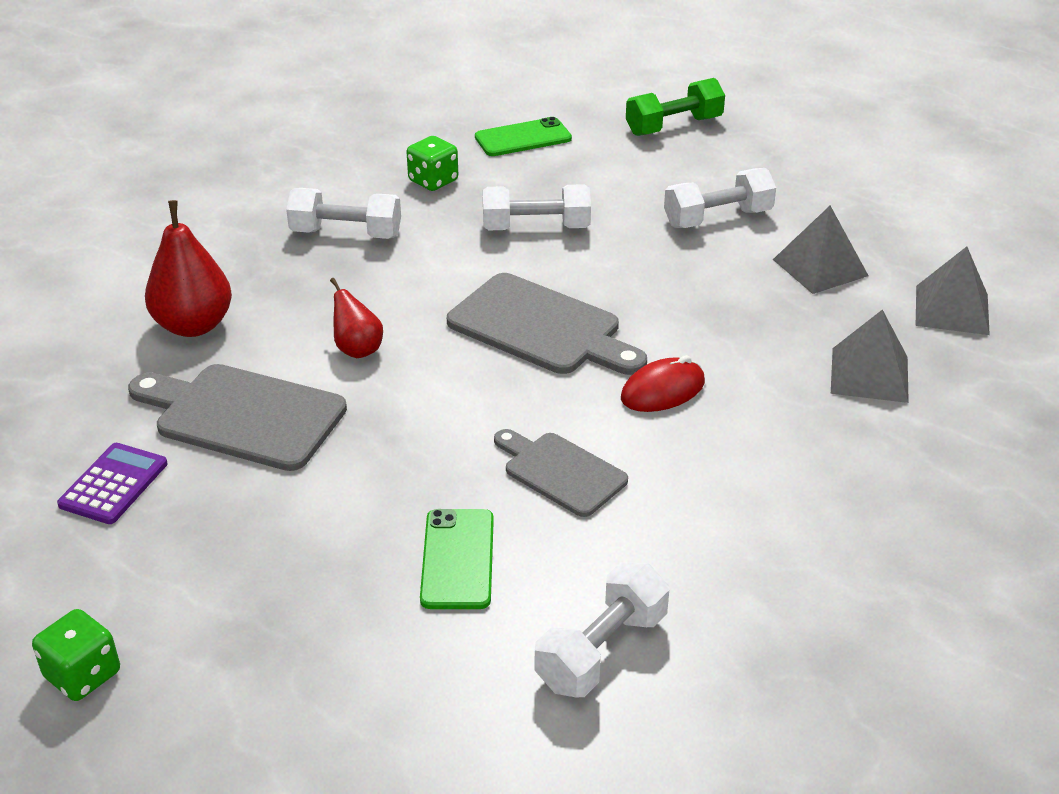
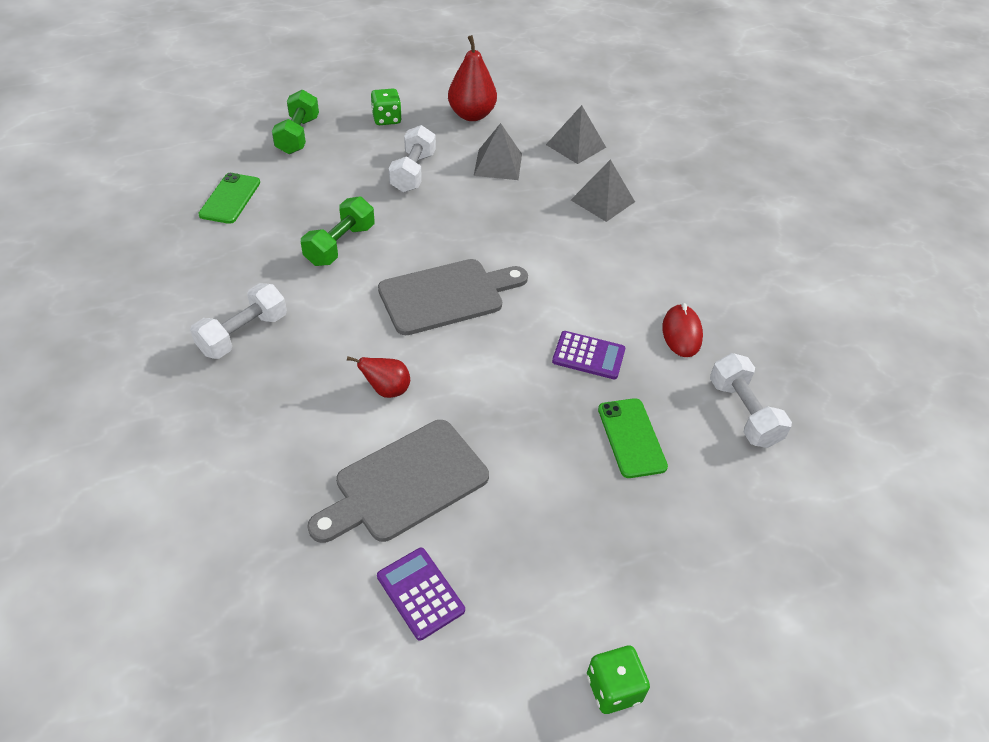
camera: 60 degrees left, 10 degrees up
red pear [145,200,232,337] -> red pear moved to [448,35,497,121]
green dice [406,136,458,191] -> green dice moved to [371,88,402,125]
green phone [420,509,494,609] -> green phone turned 45 degrees clockwise [598,398,668,478]
white dumbbell [482,184,591,230] -> green dumbbell [301,196,374,266]
grey cutting board [494,429,628,517] -> purple calculator [552,331,625,379]
red mouse [621,355,705,412] -> red mouse moved to [662,303,703,357]

